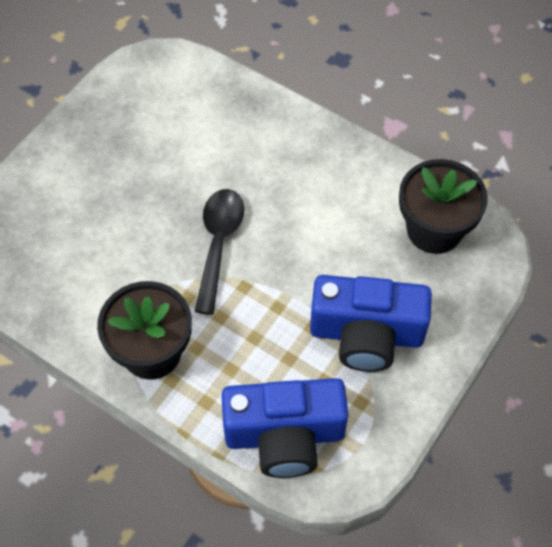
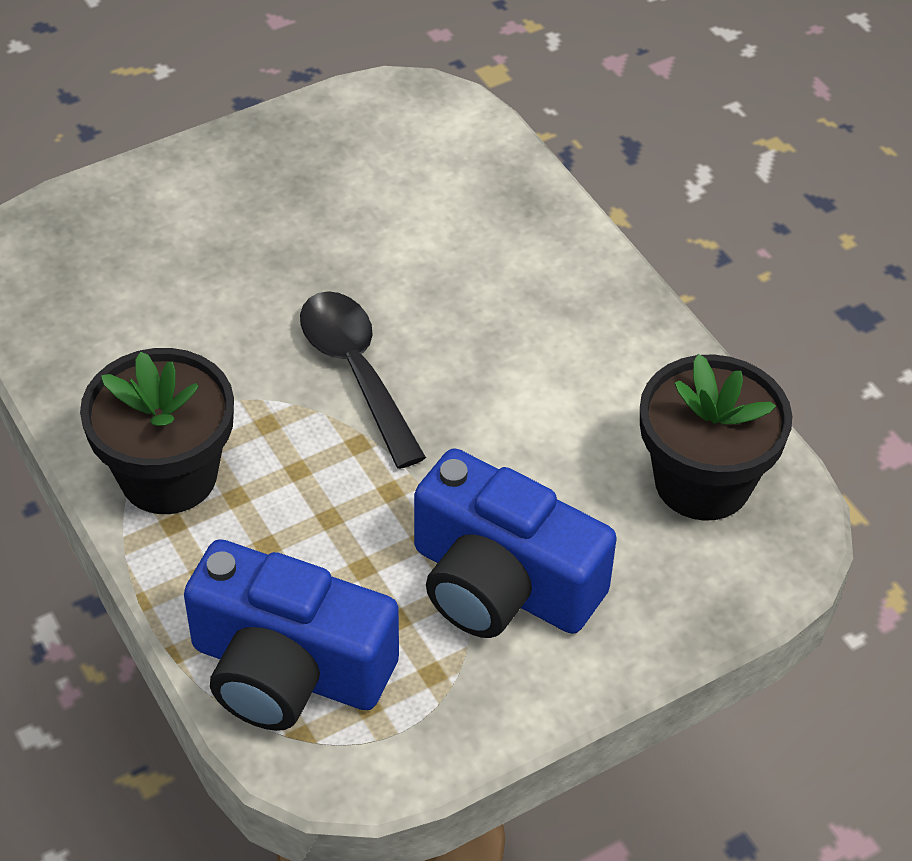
camera: 25 degrees right, 10 degrees down
black spoon [195,189,244,315] -> black spoon turned 60 degrees counterclockwise [300,291,426,469]

